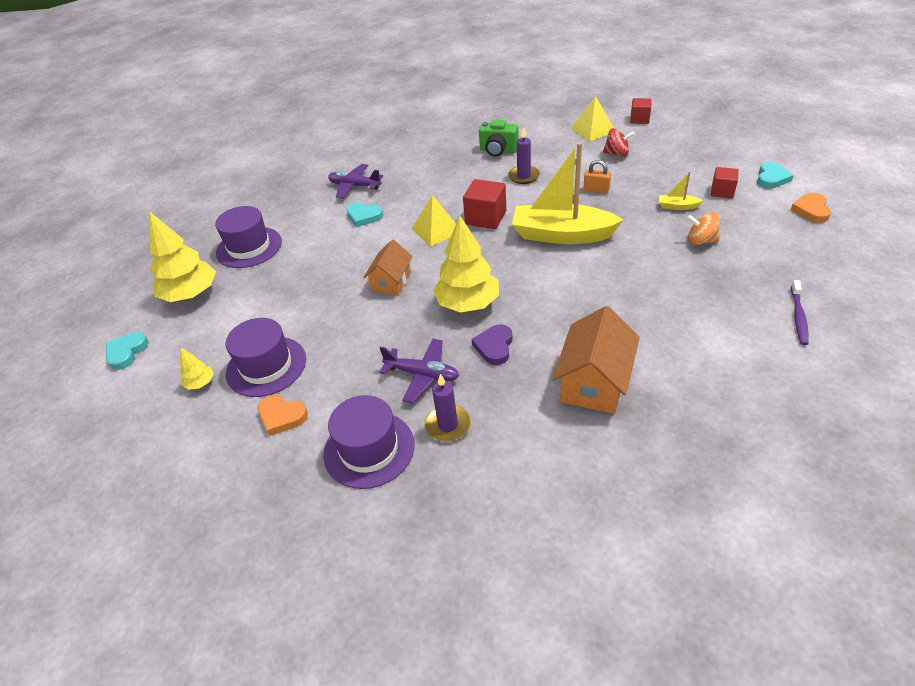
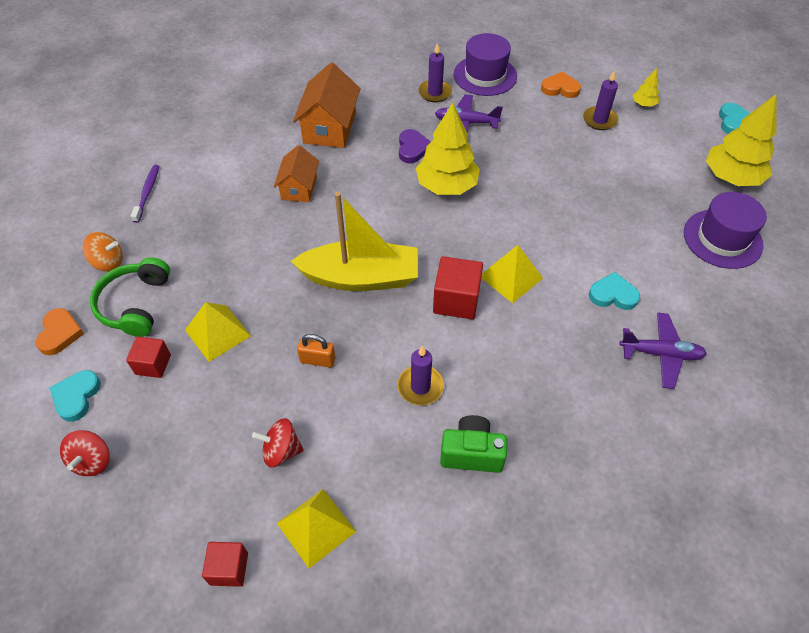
camera: 165 degrees right, 10 degrees up
purple hat [226,318,306,397] -> purple candle [583,70,618,130]
orange house [364,240,413,295] -> orange house moved to [274,145,319,202]
yellow boat [659,171,703,210] -> yellow pyramid [185,302,251,362]
orange spinning top [687,213,720,245] -> orange spinning top moved to [83,232,123,271]
none -> red spinning top [60,430,110,476]
none -> green headphones [90,257,170,337]

